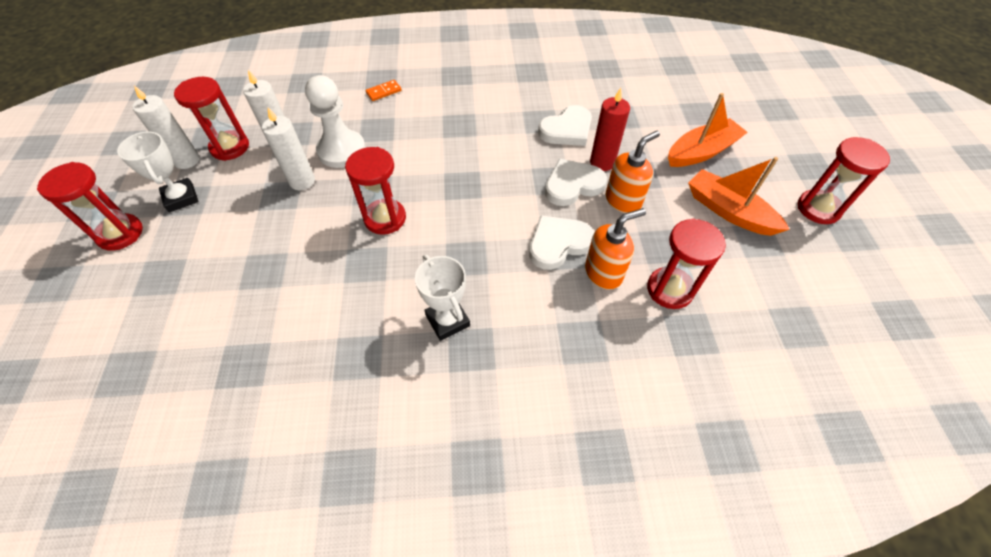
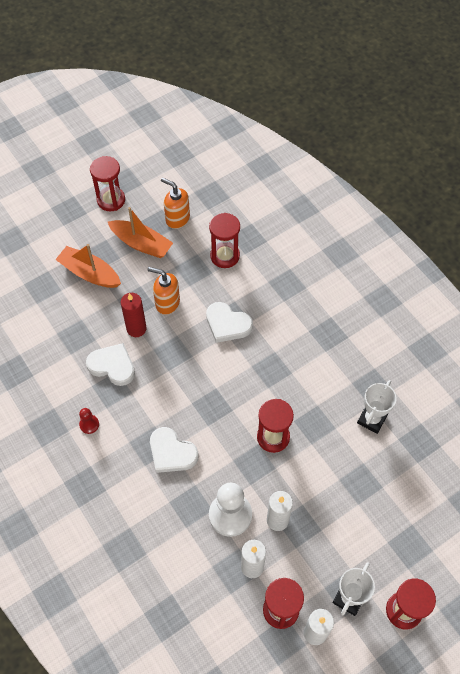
camera: 120 degrees left, 5 degrees up
orange domino [366,80,402,101] -> none
white trophy [415,255,470,341] -> white trophy moved to [357,380,397,434]
white heart [545,159,607,206] -> white heart moved to [150,427,199,473]
orange soap dispenser [585,208,646,290] -> orange soap dispenser moved to [161,178,190,229]
orange boat [688,157,790,236] -> orange boat turned 75 degrees counterclockwise [108,207,173,258]
none -> red pawn [79,408,99,434]

